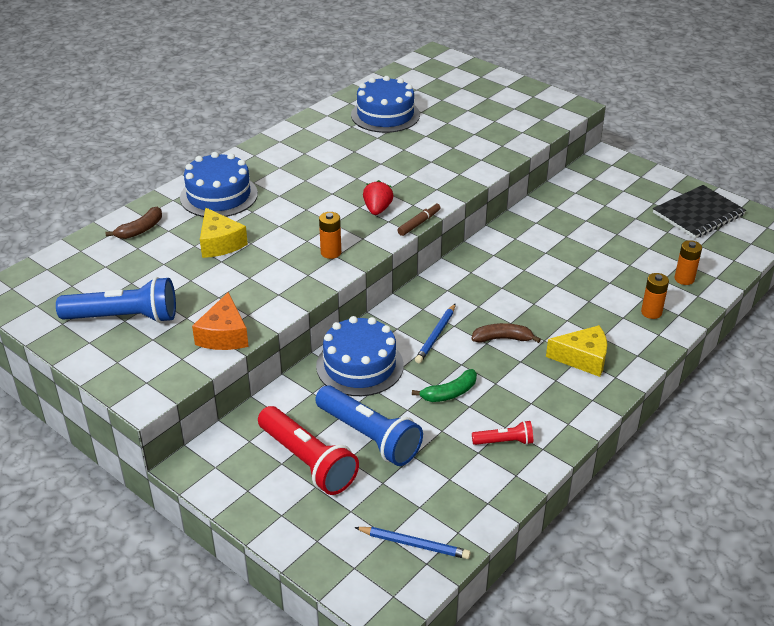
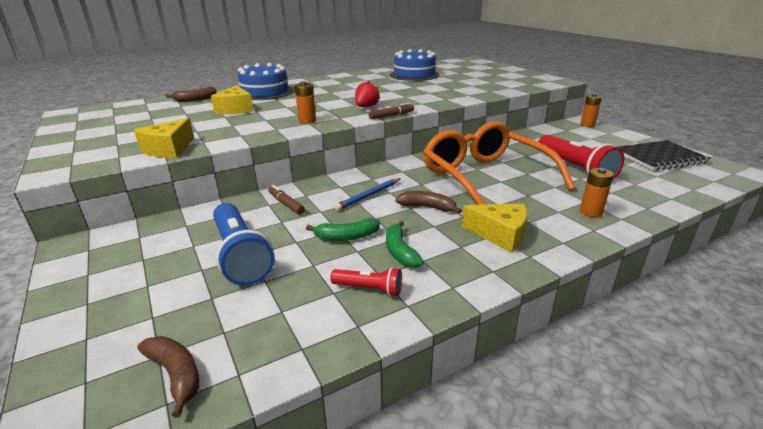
camera: 20 degrees right, 10 degrees down
blue flashlight [56,277,176,323] -> none
orange cheese [192,292,249,350] -> yellow cheese [134,118,194,158]
red flashlight [258,406,359,495] -> red flashlight moved to [538,135,624,180]
blue cake [316,316,404,396] -> brown marker [268,185,305,215]
blue pencil [354,527,471,559] -> brown banana [137,336,199,417]
orange battery [674,240,702,285] -> orange battery moved to [580,93,602,127]
none -> green banana [386,221,424,268]
none -> orange glasses [423,121,575,205]

